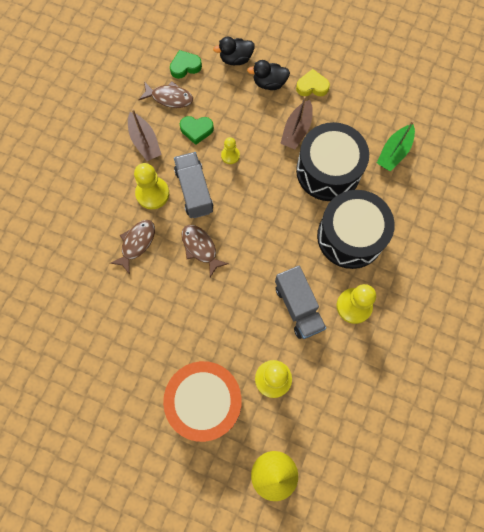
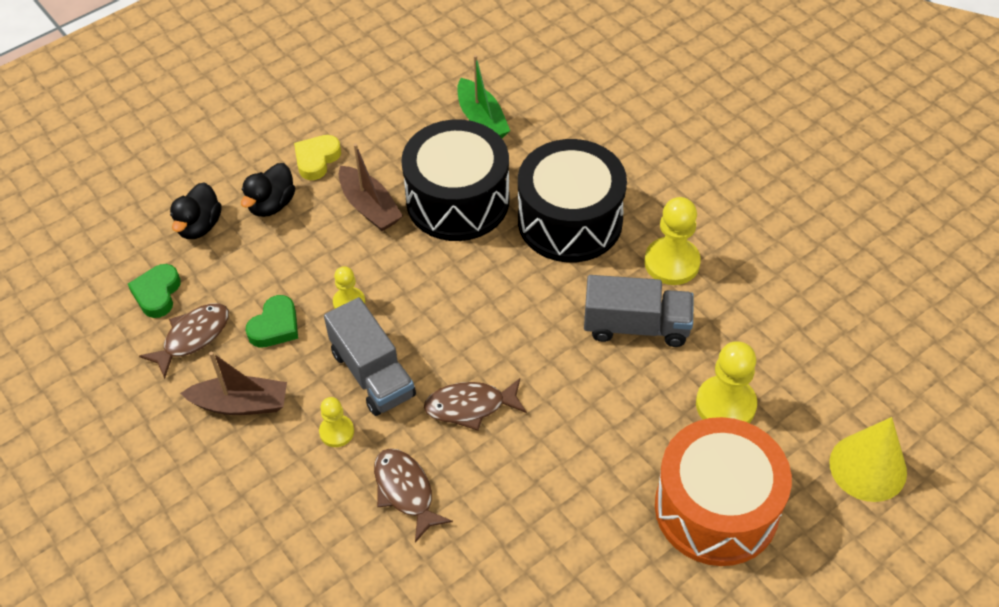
camera: 60 degrees left, 20 degrees down
yellow pawn [134,163,169,209] -> yellow pawn [319,397,354,447], size x0.57
grey truck [174,152,213,218] -> grey truck turned 135 degrees counterclockwise [324,297,416,416]

